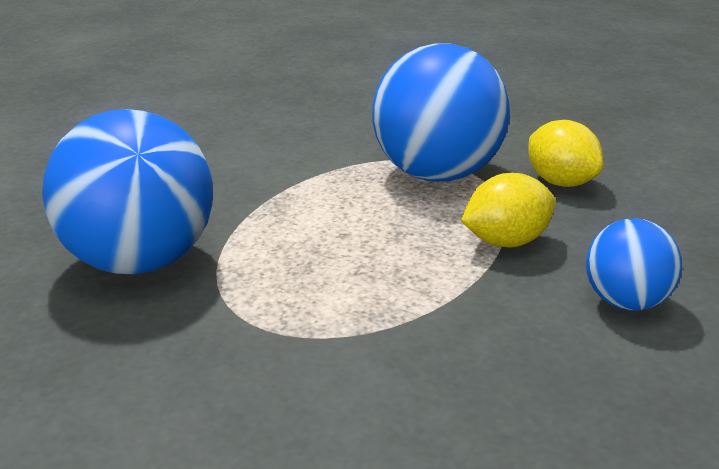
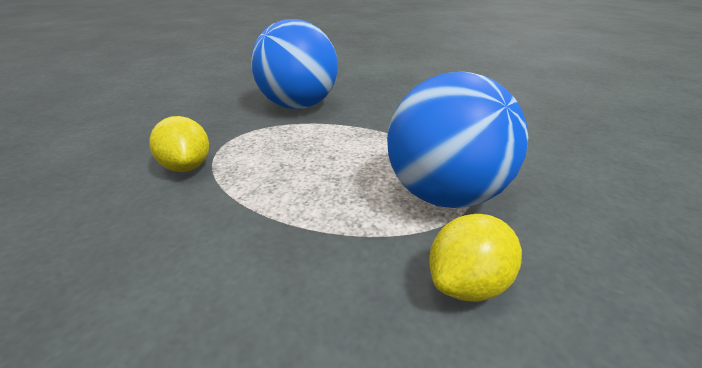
camera: 85 degrees right, 5 degrees up
yellow lemon [461,173,556,247] -> yellow lemon moved to [149,116,209,172]
blue ball [586,218,682,311] -> none

